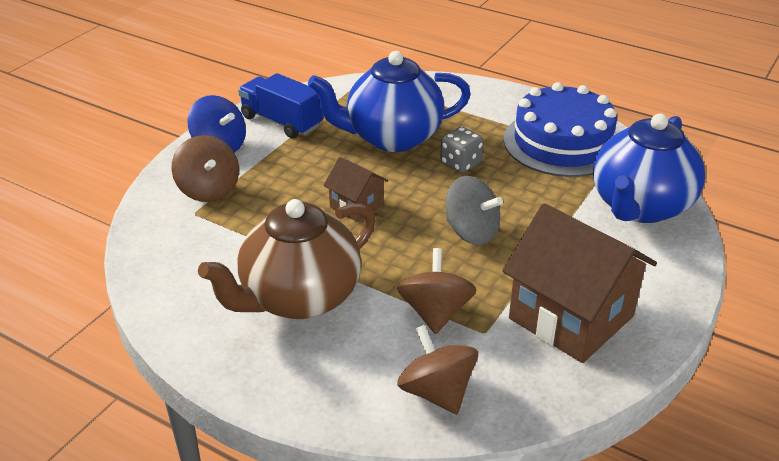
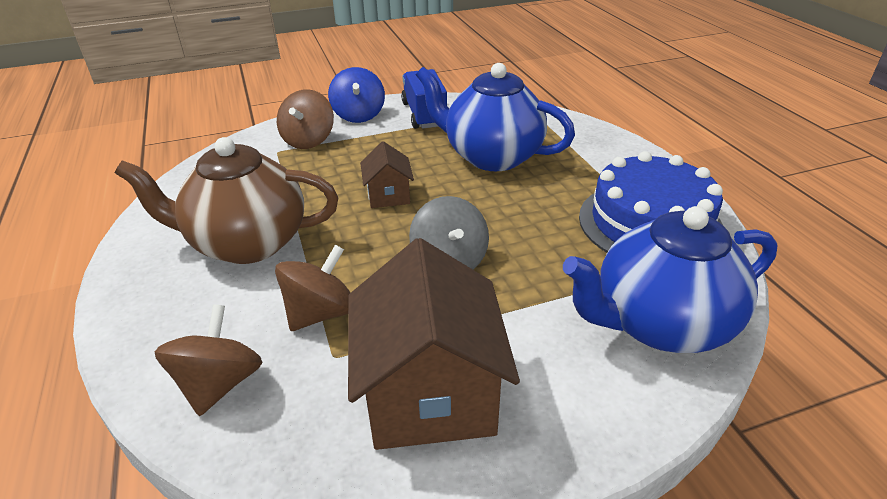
camera: 40 degrees right, 0 degrees up
grey dice [440,127,483,173] -> none

